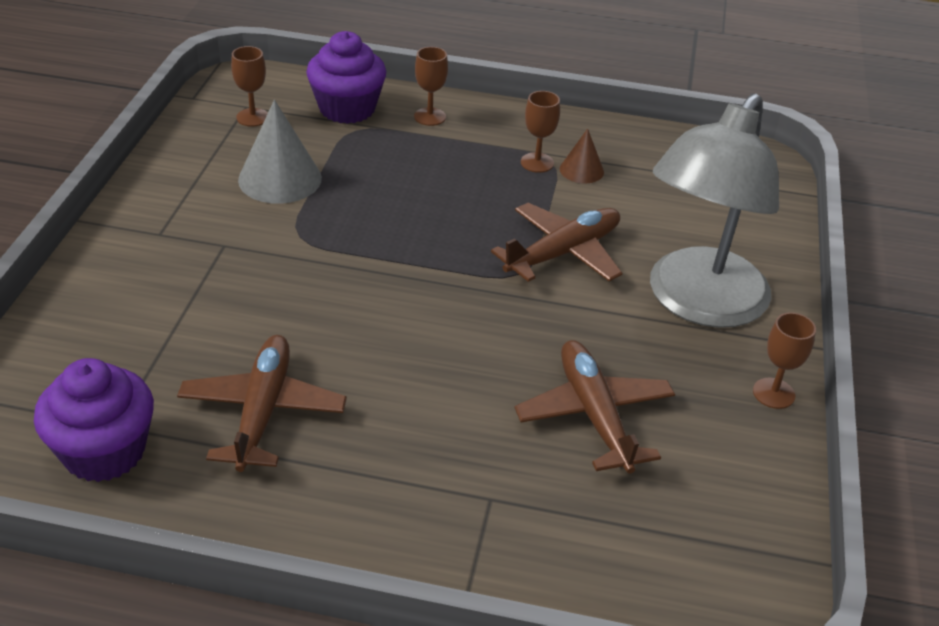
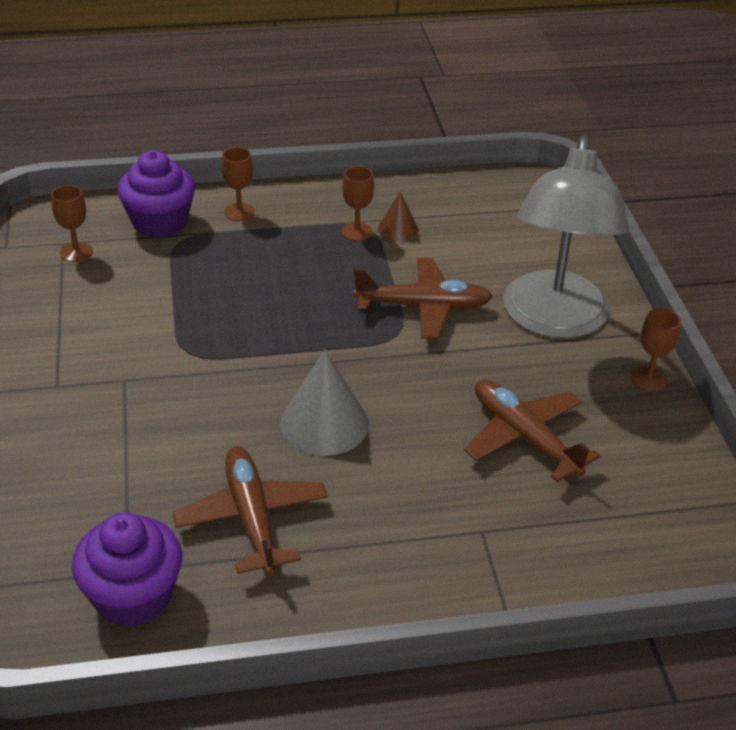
camera: 20 degrees left, 0 degrees up
grey cone [238,100,322,204] -> grey cone moved to [280,350,369,456]
brown plane [491,203,622,282] -> brown plane turned 60 degrees clockwise [353,258,493,339]

